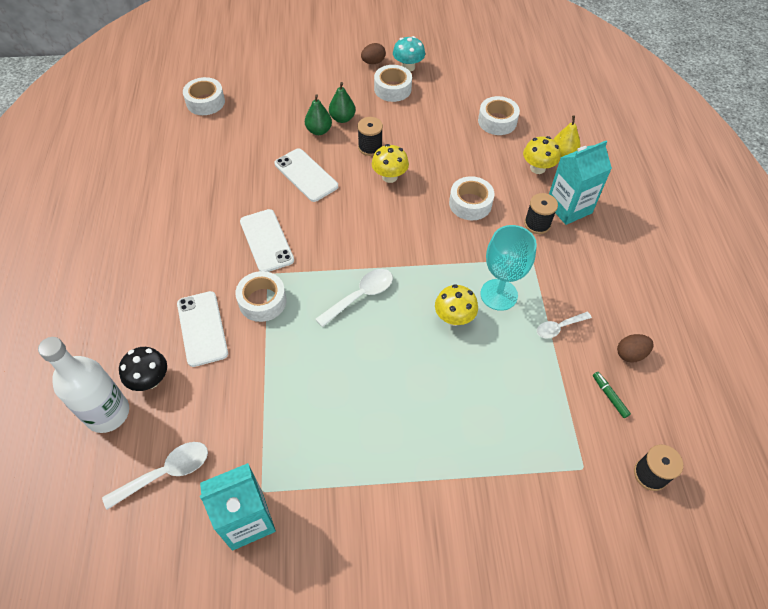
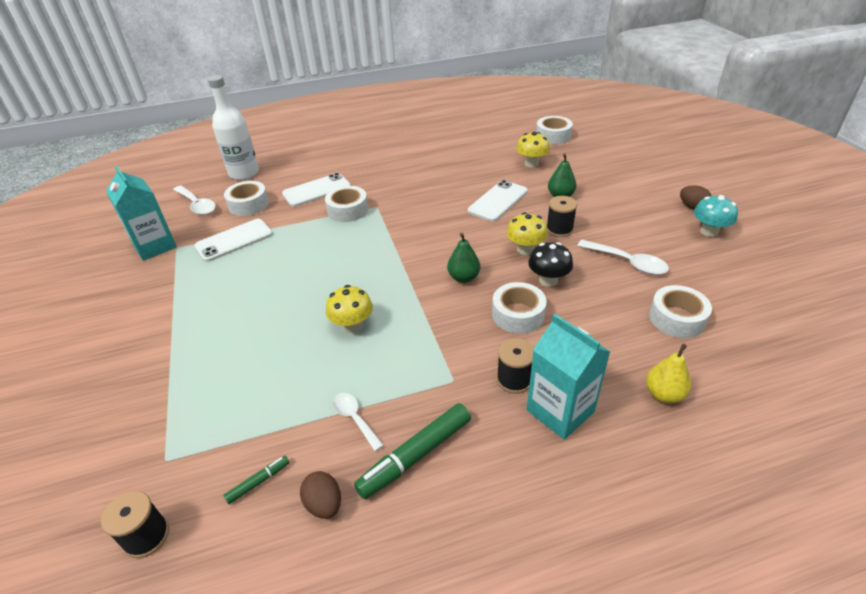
camera: 80 degrees right, 15 degrees down
black mushroom [119,347,167,391] -> black mushroom moved to [528,242,573,287]
white phone [240,209,294,272] -> white phone moved to [194,219,273,262]
white spoon [315,269,393,327] -> white spoon moved to [577,240,669,275]
green pear [329,82,355,123] -> green pear moved to [447,233,481,283]
white tape [374,65,412,102] -> white tape moved to [224,181,269,216]
turquoise goblet [480,225,537,311] -> none
yellow mushroom [523,136,561,174] -> yellow mushroom moved to [516,132,550,168]
none -> green marker [354,403,471,499]

